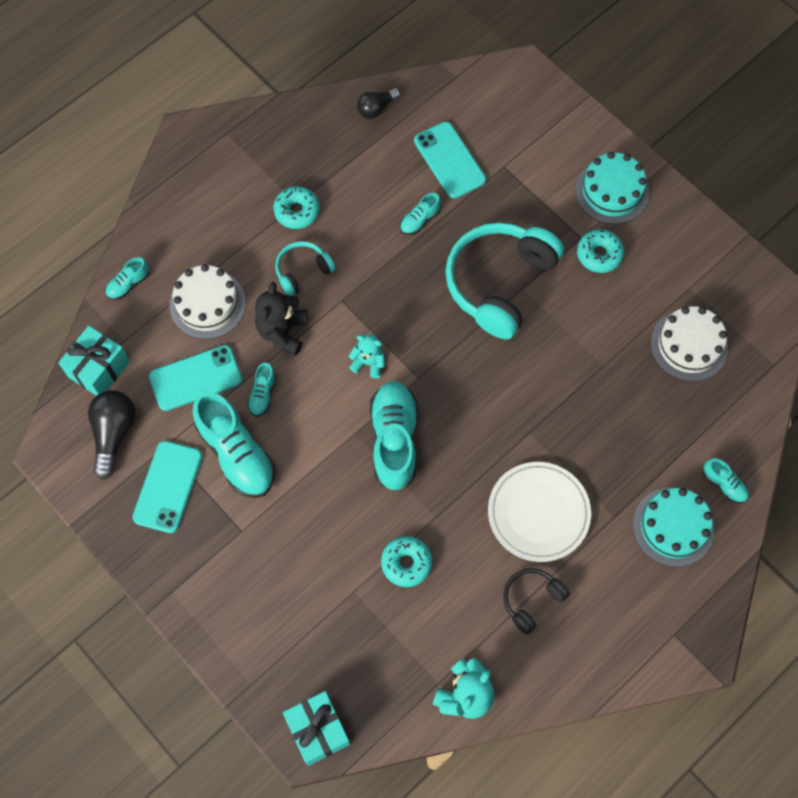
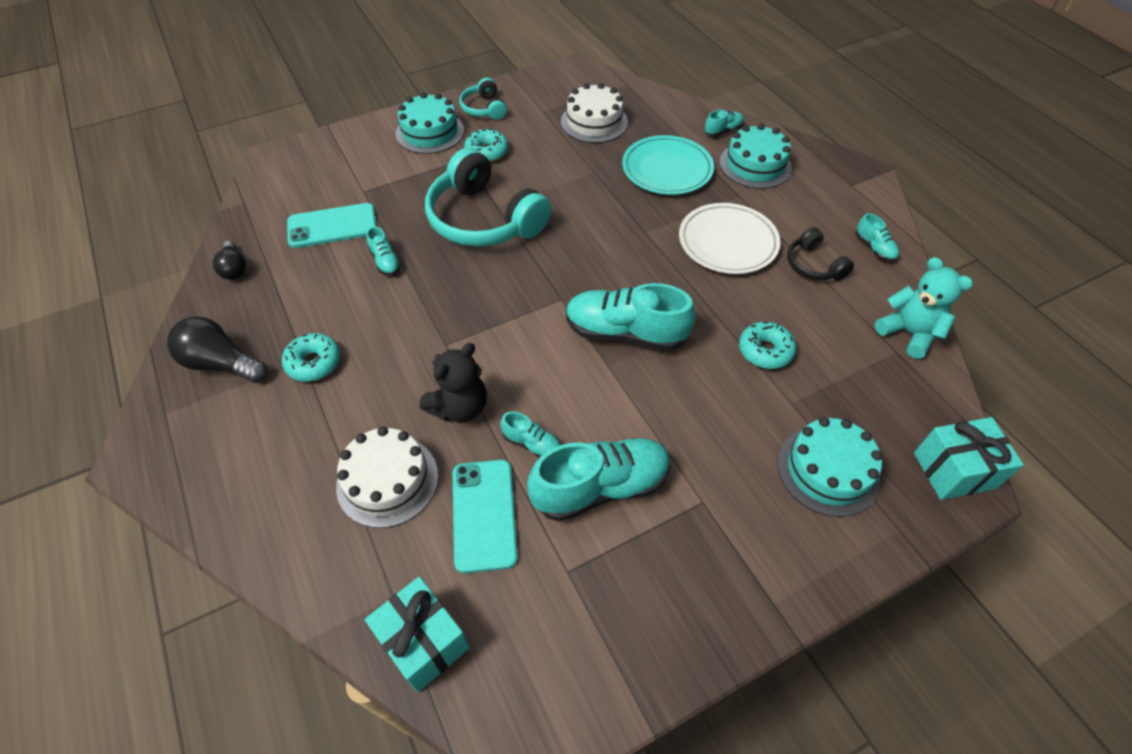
camera: 75 degrees left, 15 degrees down
black light bulb [88,390,136,480] -> black light bulb moved to [167,316,268,383]
turquoise shoe [105,257,149,300] -> turquoise shoe moved to [855,213,899,262]
turquoise phone [132,441,202,533] -> none
black teddy bear [255,282,308,356] -> black teddy bear turned 75 degrees counterclockwise [420,343,487,423]
turquoise headphones [275,241,335,296] -> turquoise headphones moved to [459,78,507,120]
turquoise teddy bear [349,334,385,378] -> none
none -> turquoise plate [622,135,714,195]
none -> turquoise cake [777,417,883,517]

